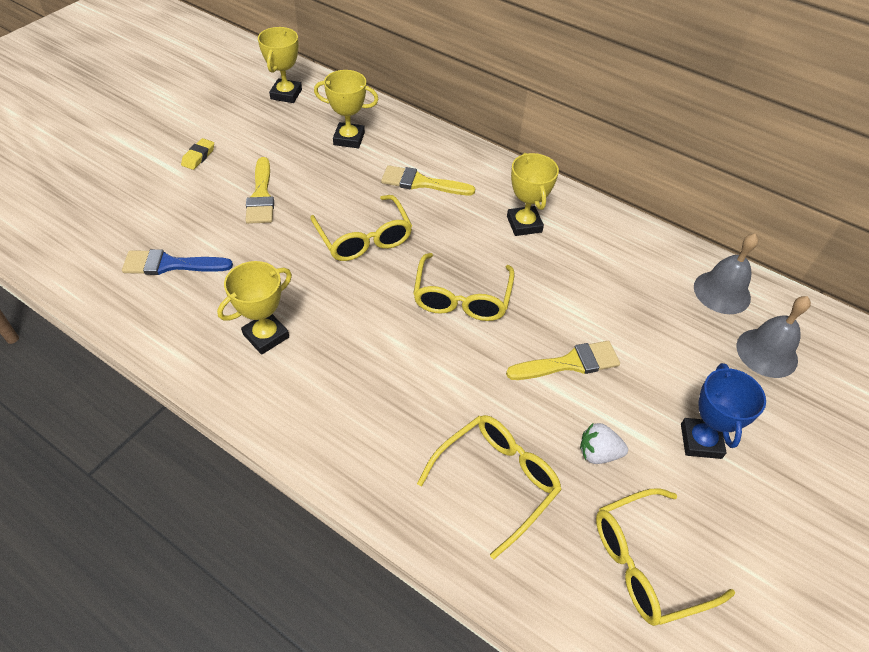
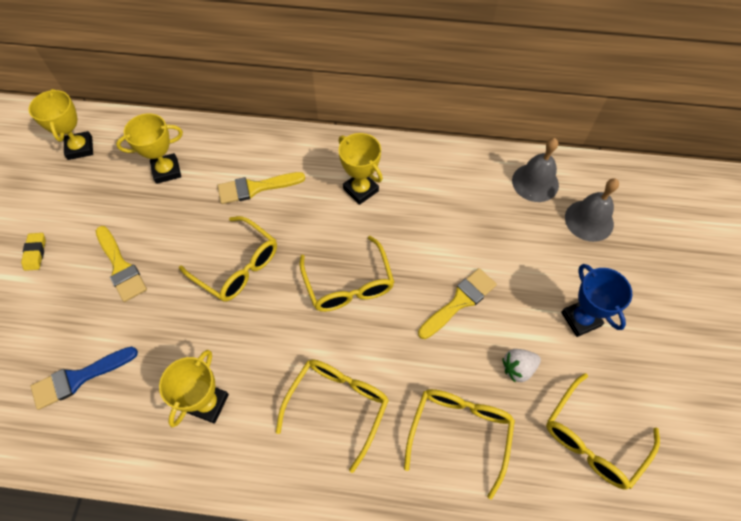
camera: 25 degrees left, 10 degrees up
none -> yellow glasses [276,359,389,473]

